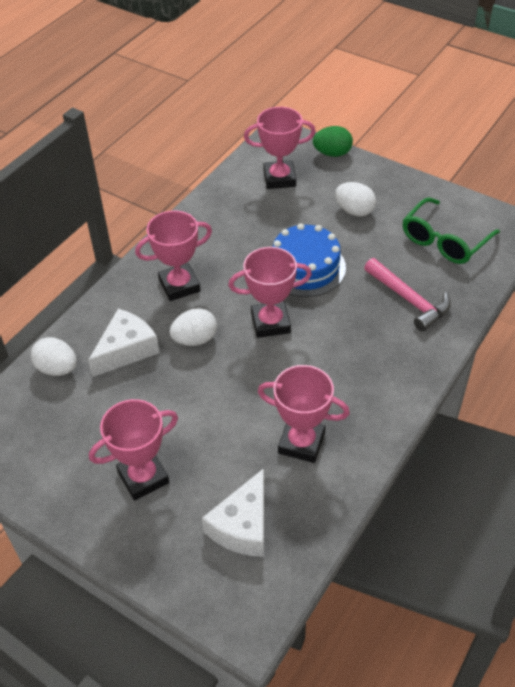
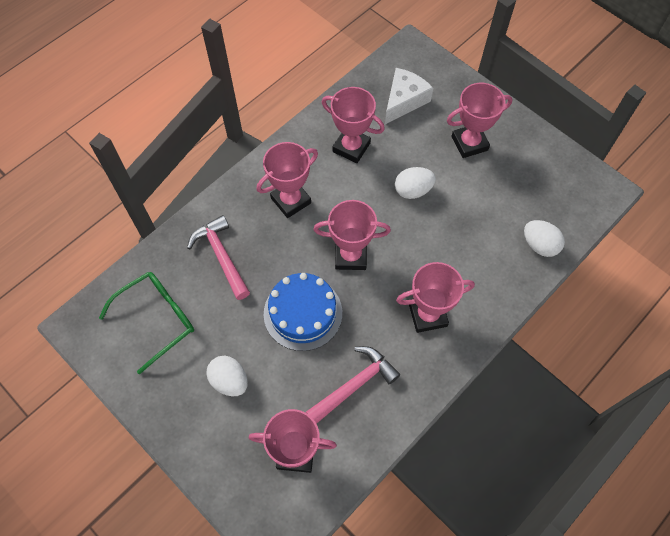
camera: 170 degrees left, 15 degrees up
white cheese [88,309,159,377] -> none
white egg [170,308,217,346] -> white egg moved to [395,167,436,199]
green egg [313,126,353,157] -> none
none -> pink trophy [257,142,318,218]
none -> pink hammer [306,346,400,424]

